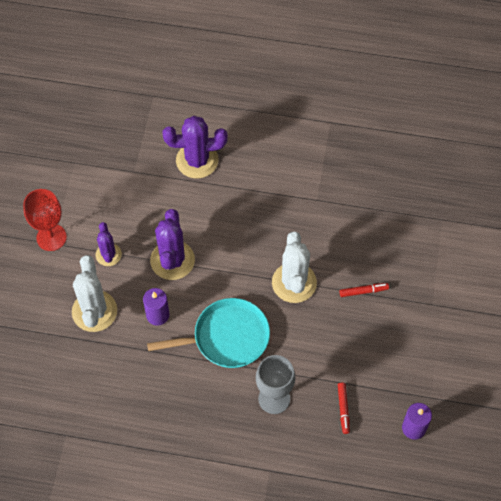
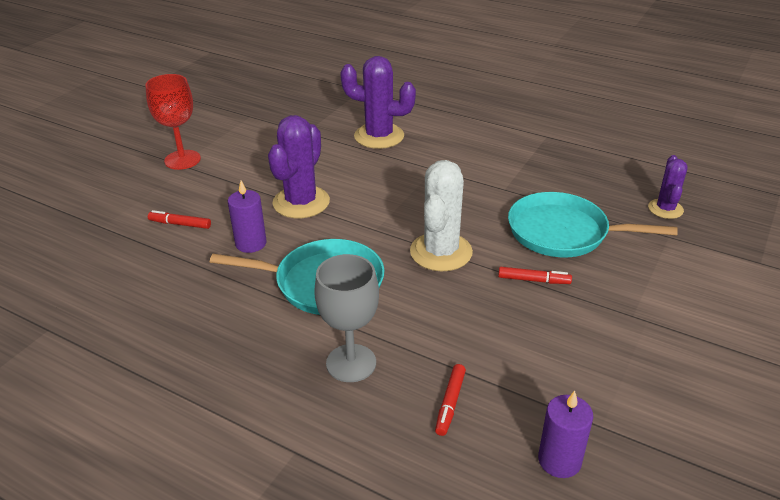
camera: 20 degrees right, 25 degrees down
white cactus [72,255,117,332] -> red marker [148,210,211,229]
purple cactus [96,222,122,266] -> purple cactus moved to [648,155,688,219]
none -> turquoise pan [508,192,678,257]

